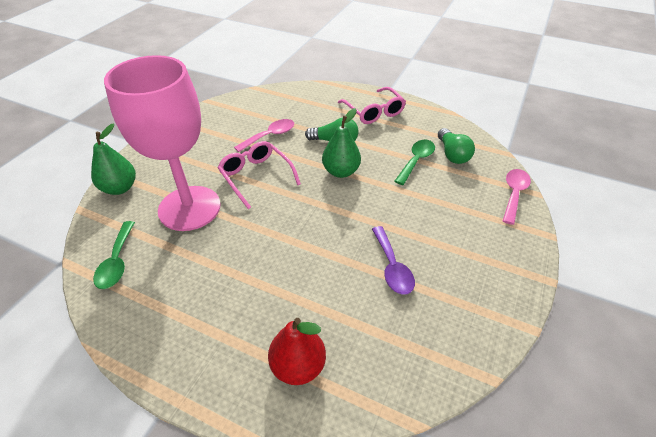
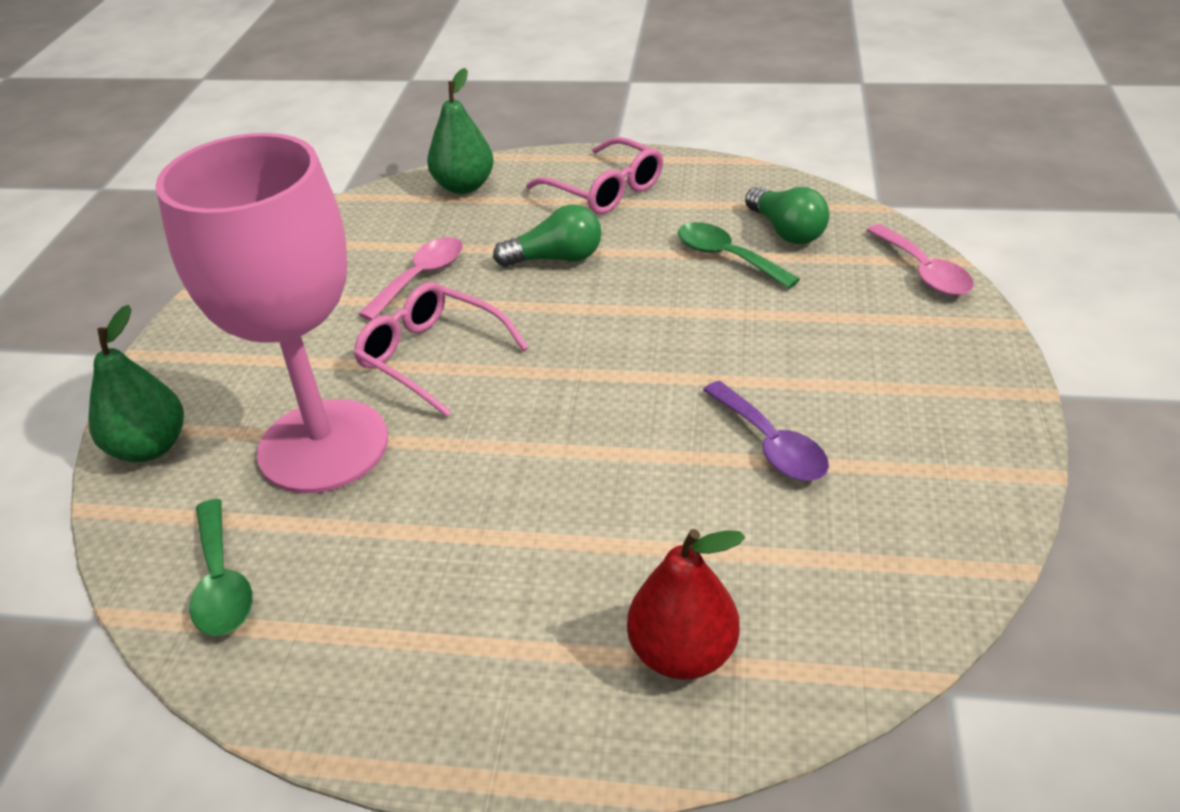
camera: 15 degrees left, 5 degrees down
green pear [322,108,361,178] -> green pear moved to [427,68,494,194]
green spoon [394,140,435,185] -> green spoon turned 60 degrees counterclockwise [678,222,800,289]
pink spoon [503,169,531,225] -> pink spoon turned 150 degrees clockwise [866,224,974,296]

